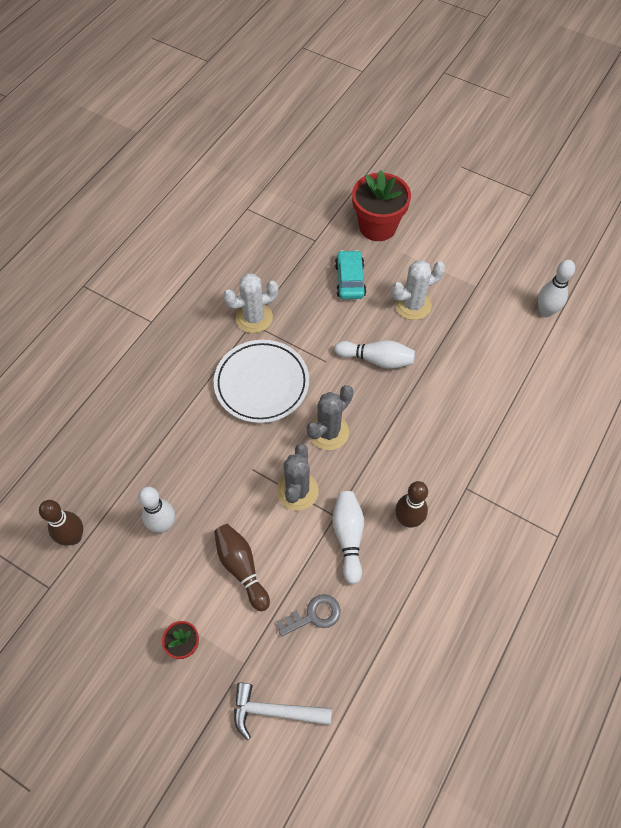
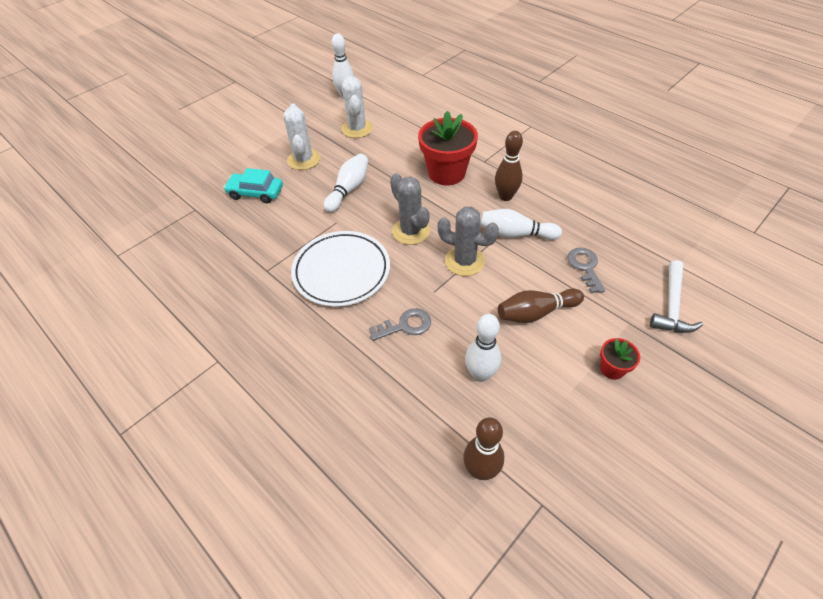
camera: 75 degrees left, 10 degrees down
white cactus [223,273,279,333] -> white cactus moved to [342,76,373,138]
red flower pot [352,171,411,241] -> red flower pot moved to [418,111,478,185]
none -> grey key [369,308,431,341]

